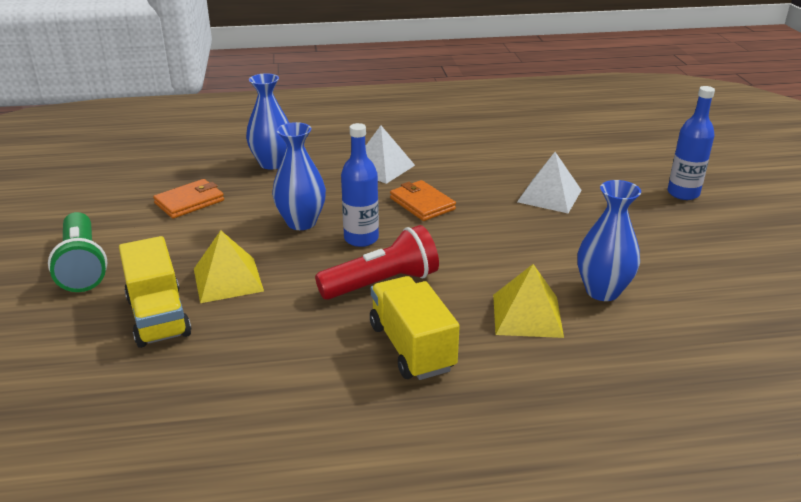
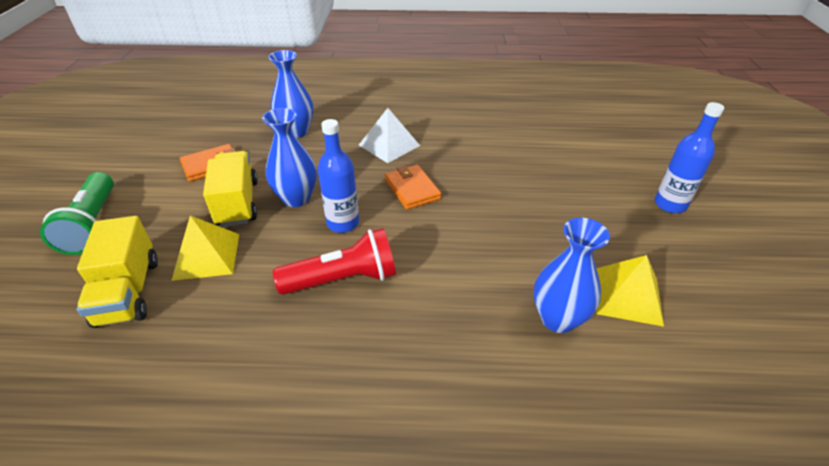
camera: 10 degrees right, 10 degrees up
yellow truck [370,276,460,380] -> yellow truck moved to [203,151,258,227]
yellow pyramid [493,264,564,338] -> yellow pyramid moved to [596,255,664,327]
white pyramid [517,152,582,213] -> none

